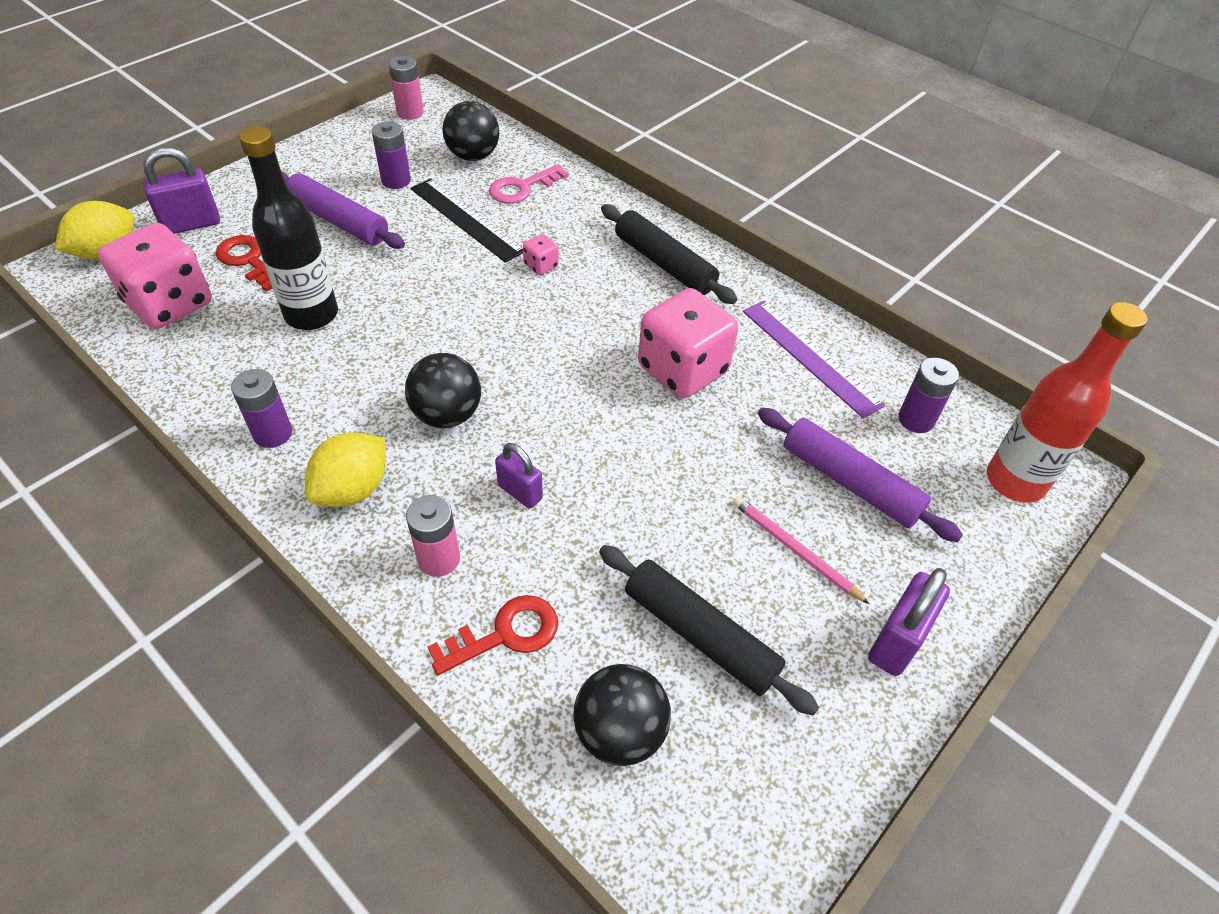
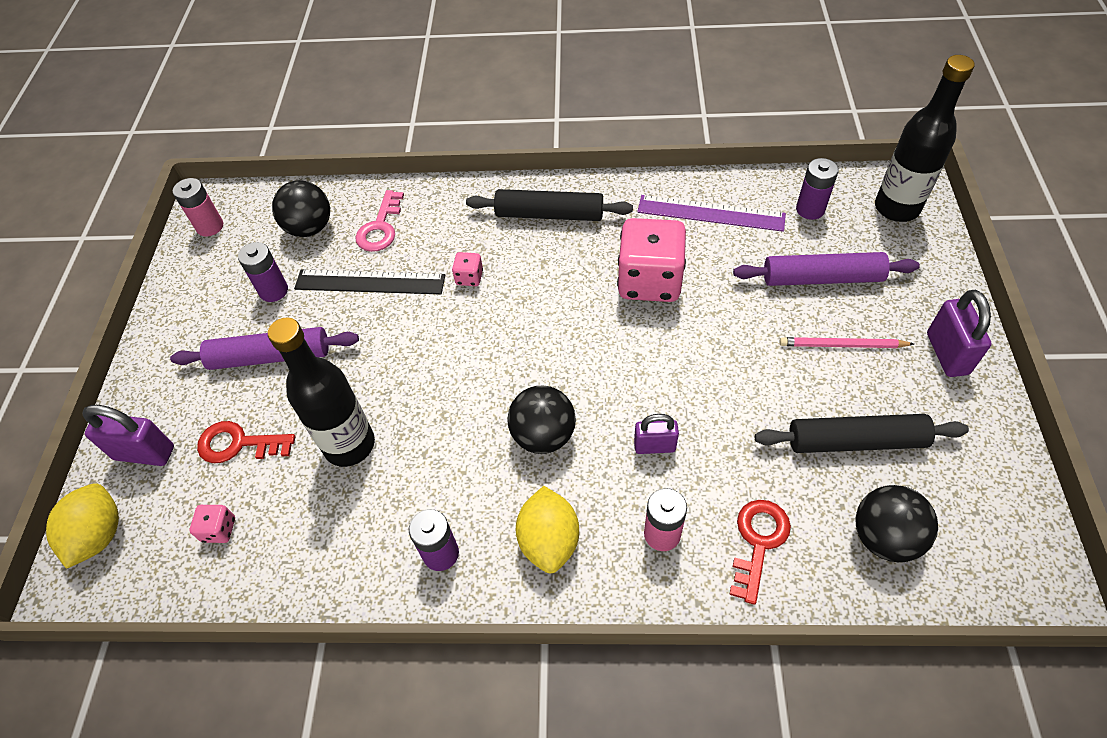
camera: 35 degrees left, 5 degrees up
pink dice [98,223,212,329] -> pink dice [190,505,235,543], size x0.42
purple padlock [143,147,220,234] -> purple padlock turned 75 degrees clockwise [83,405,174,466]
red bottle [987,302,1148,503] -> black bottle [875,55,975,222]

